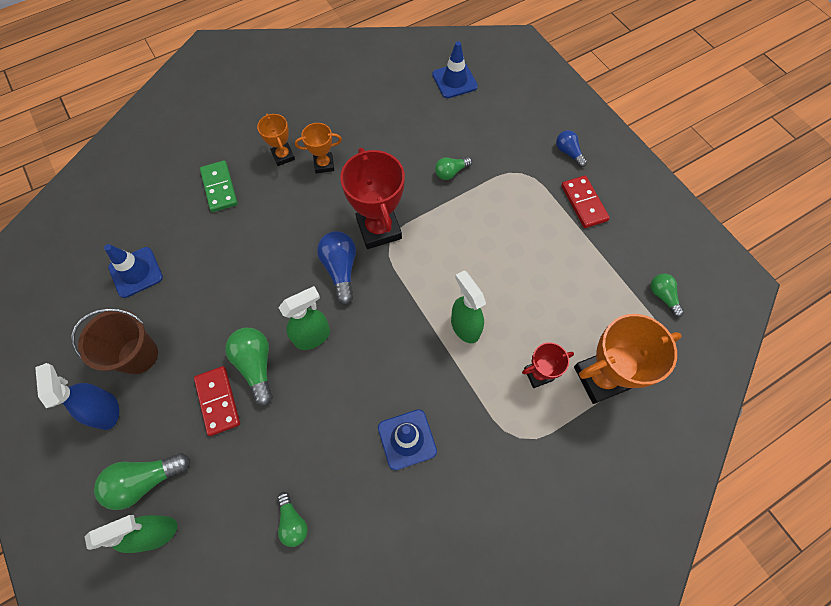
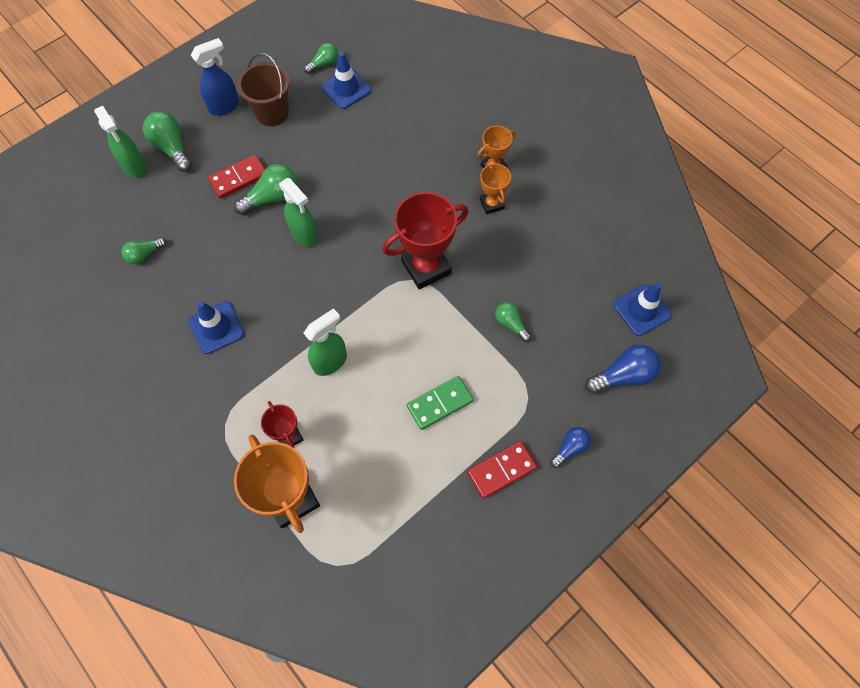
camera: 80 degrees right, 0 degrees up
green domino [200,161,238,212] -> green domino moved to [407,376,474,430]
blue light bulb [317,231,356,305] -> blue light bulb moved to [585,345,661,394]
green light bulb [650,274,684,317] -> green light bulb moved to [304,43,338,74]

